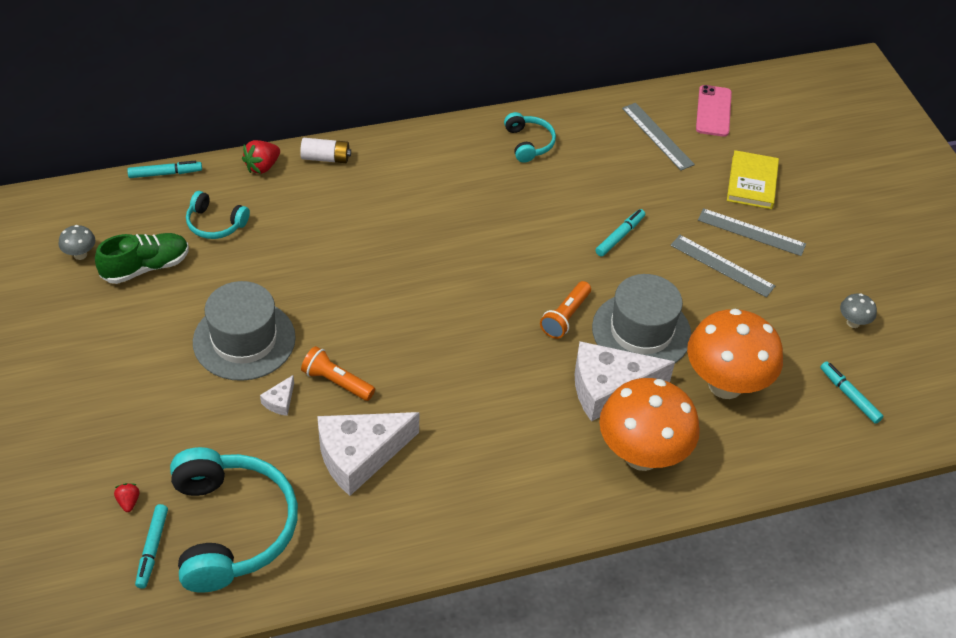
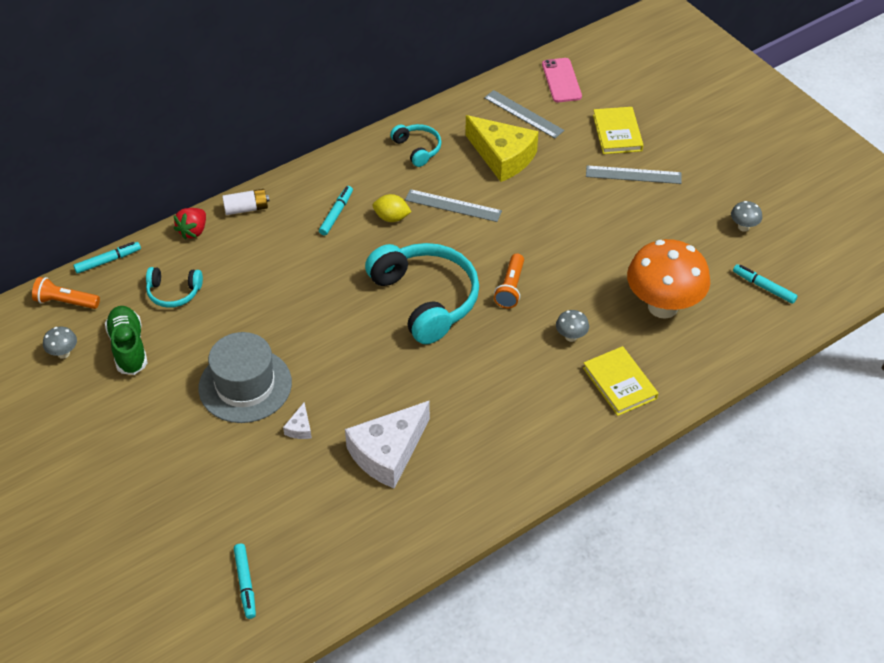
camera: 15 degrees left, 0 degrees up
green shoe [95,233,189,284] -> green shoe turned 60 degrees counterclockwise [105,306,147,375]
red strawberry [114,483,139,512] -> none
turquoise headphones [170,447,298,593] -> turquoise headphones moved to [365,243,479,344]
orange flashlight [301,346,375,401] -> orange flashlight moved to [32,277,100,309]
white cheese [575,341,675,422] -> grey mushroom [556,310,589,342]
grey hat [592,274,691,363] -> none
turquoise marker [595,209,645,257] -> turquoise marker moved to [319,186,353,236]
orange mushroom [599,378,700,471] -> yellow book [583,346,658,416]
grey ruler [671,235,775,297] -> grey ruler moved to [405,189,502,222]
none -> yellow lemon [373,194,411,222]
none -> yellow cheese [465,115,539,182]

